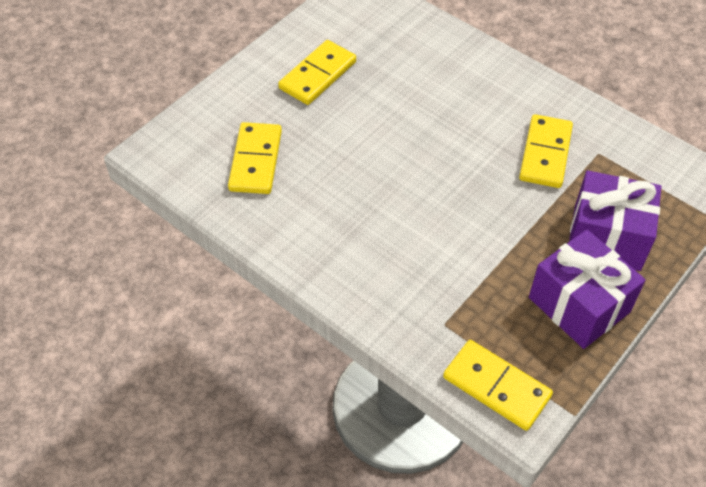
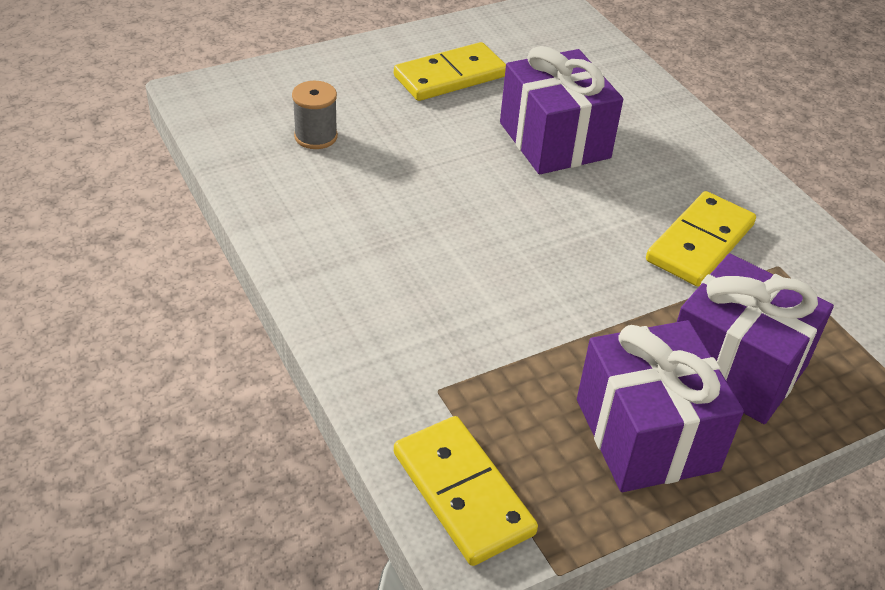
camera: 20 degrees right, 10 degrees down
yellow domino [228,122,282,194] -> grey spool [292,81,338,149]
none -> purple gift [500,46,623,174]

